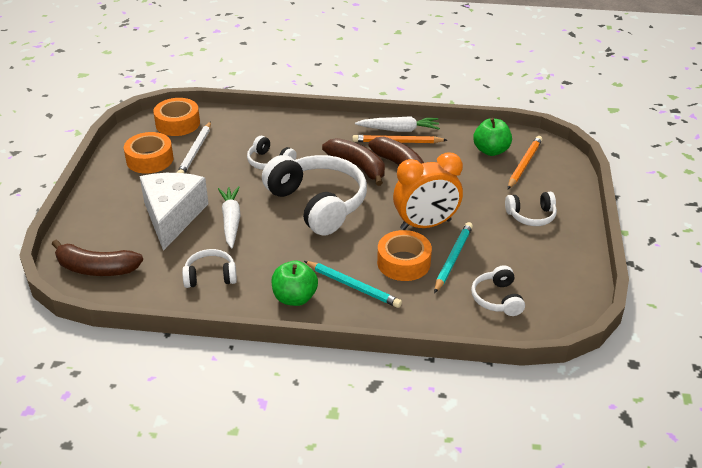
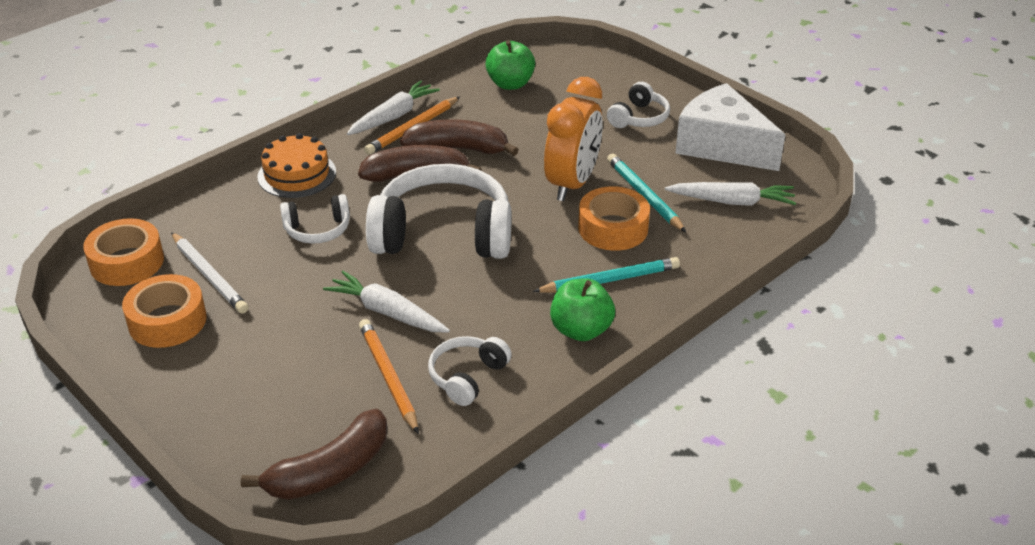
camera: 50 degrees left, 0 degrees up
white cheese [140,173,208,251] -> white cheese moved to [675,83,785,171]
white headphones [471,265,525,316] -> white carrot [665,182,796,206]
orange pencil [508,136,542,189] -> orange pencil moved to [359,319,419,434]
none -> orange cake [258,133,336,198]

